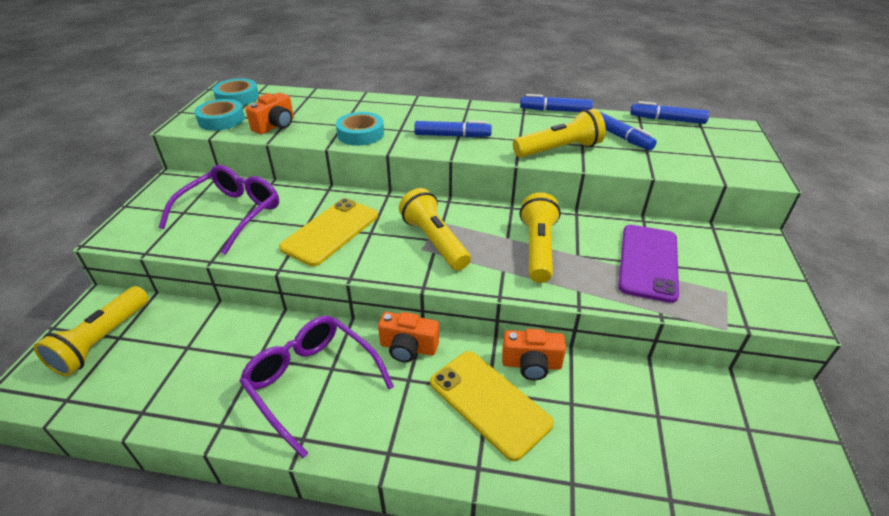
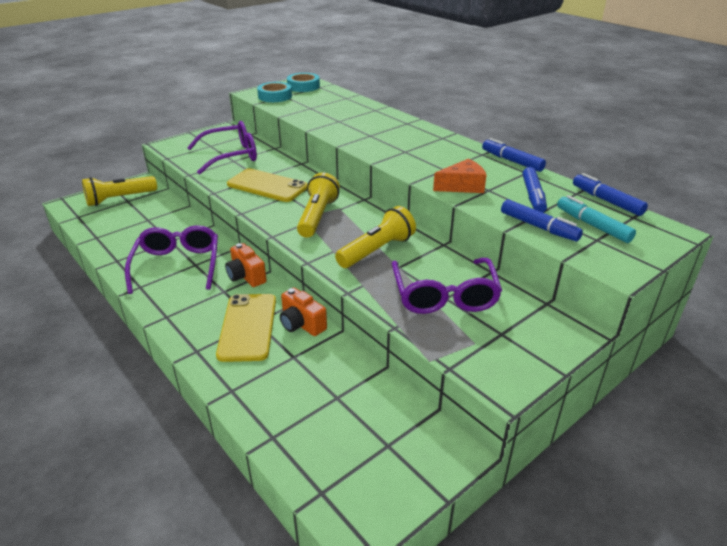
camera: 40 degrees right, 5 degrees down
orange camera [246,93,294,134] -> none
yellow phone [279,198,378,266] -> yellow phone turned 45 degrees clockwise [227,168,308,202]
turquoise tape [336,112,384,146] -> none
blue marker [414,121,492,137] -> blue marker moved to [501,199,583,241]
yellow flashlight [513,109,606,158] -> orange cheese [433,159,487,193]
purple phone [618,225,679,303] -> purple glasses [392,258,502,314]
none -> turquoise marker [557,195,636,243]

